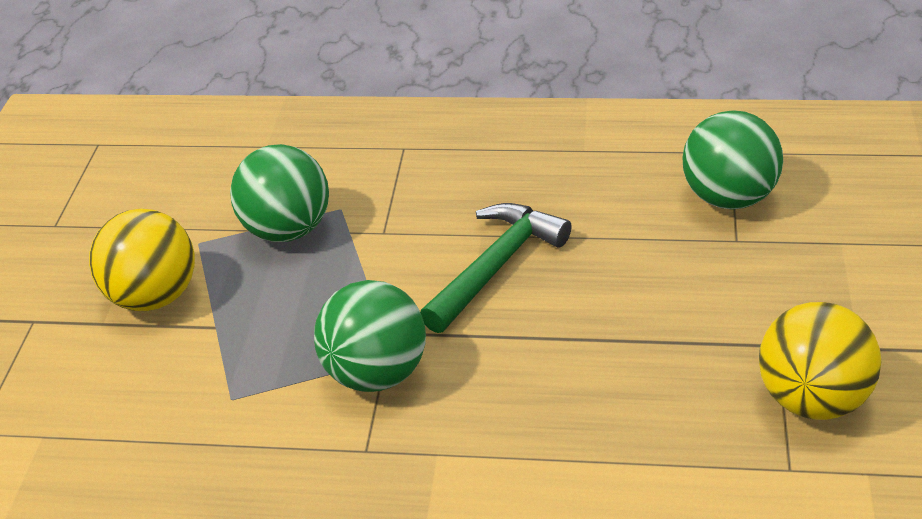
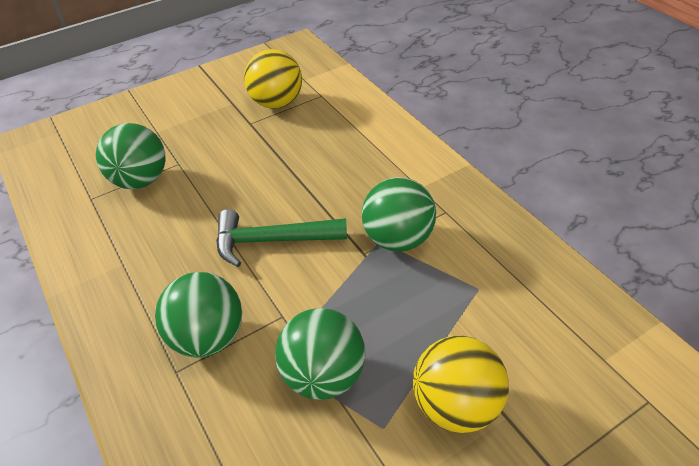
camera: 130 degrees left, 5 degrees up
none -> green ball [155,272,242,358]

